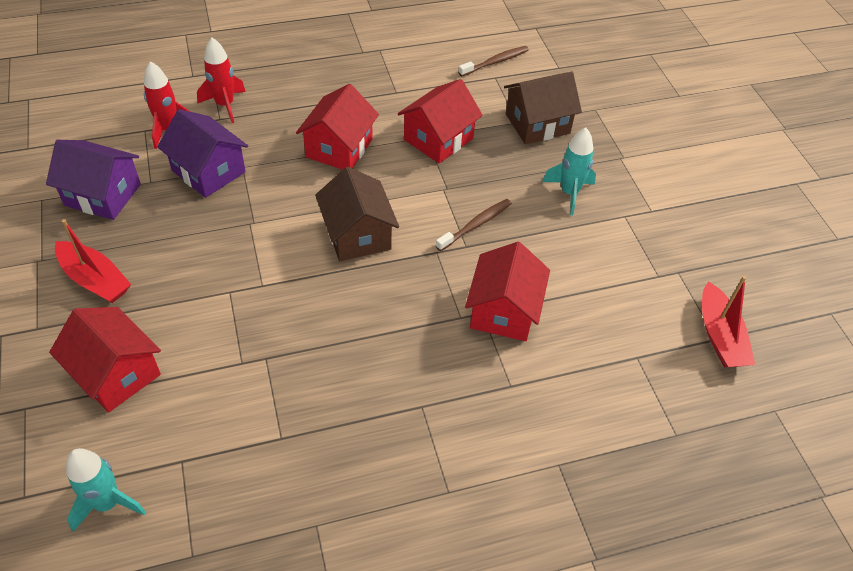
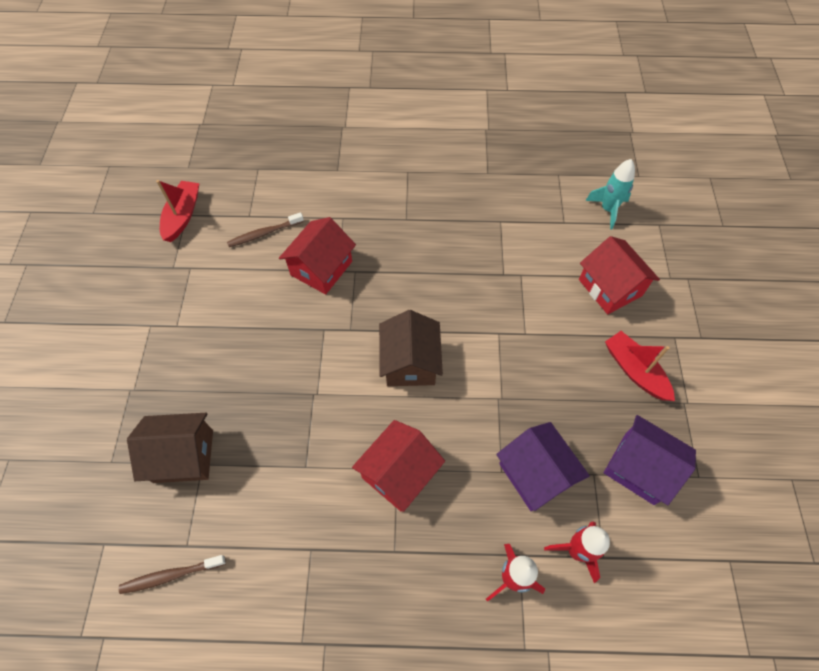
camera: 160 degrees left, 10 degrees up
red house [398,79,483,163] -> none
brown toothbrush [436,199,512,251] -> brown toothbrush moved to [227,212,304,247]
turquoise rocket [542,128,596,215] -> none

